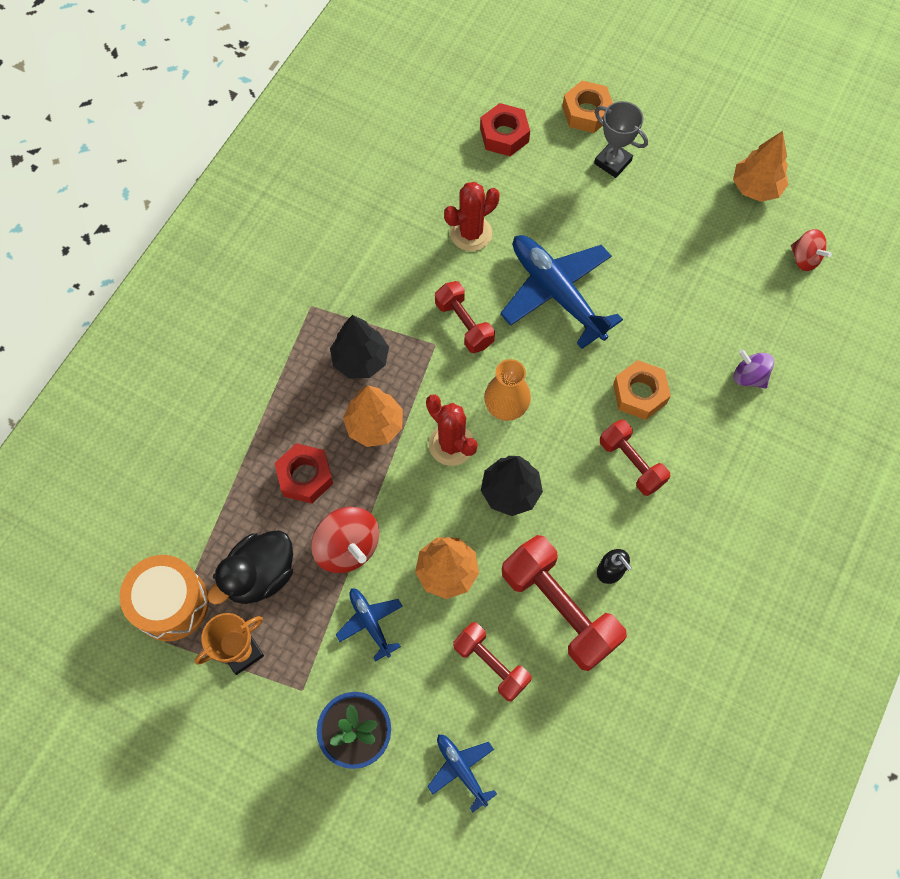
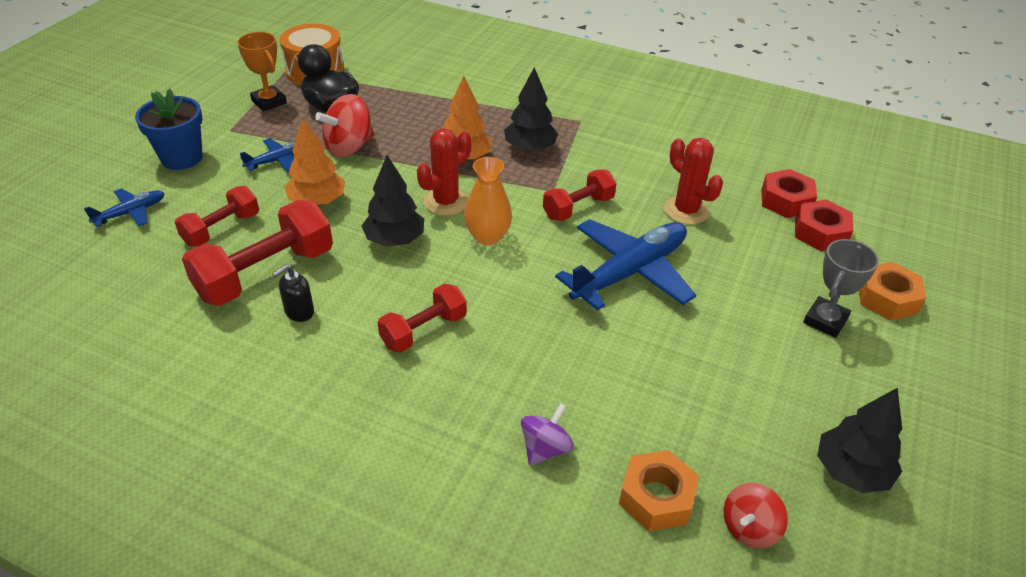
camera: 85 degrees right, 25 degrees down
red nut [275,443,333,504] -> red nut moved to [761,169,817,218]
orange nut [613,360,671,420] -> orange nut moved to [619,450,699,531]
orange tree [733,131,789,202] -> black tree [817,388,902,493]

